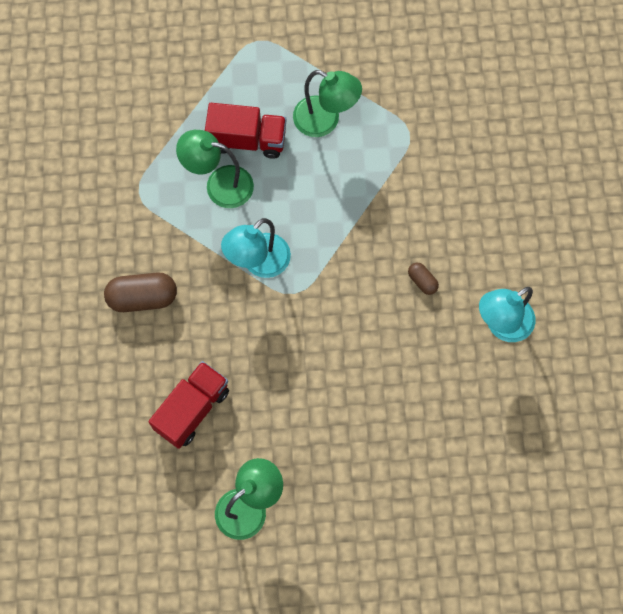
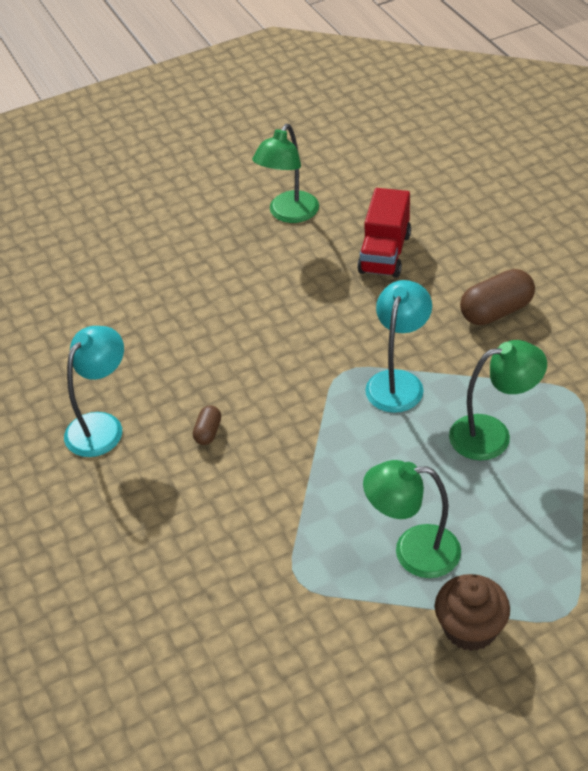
camera: 160 degrees right, 25 degrees down
red truck [205,103,286,159] -> none
brown capsule [408,263,439,295] -> brown capsule turned 75 degrees clockwise [193,405,221,445]
none -> brown cupcake [435,574,510,651]

